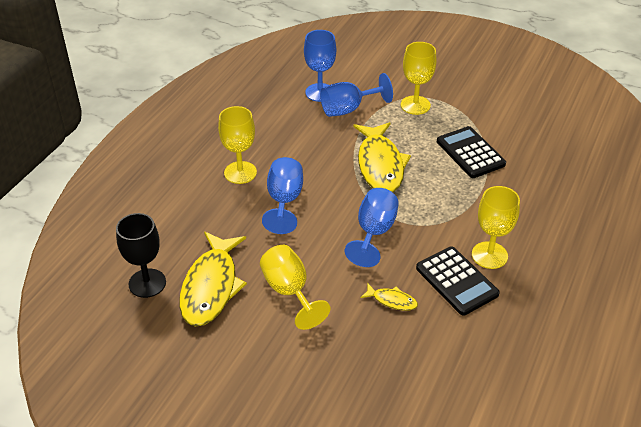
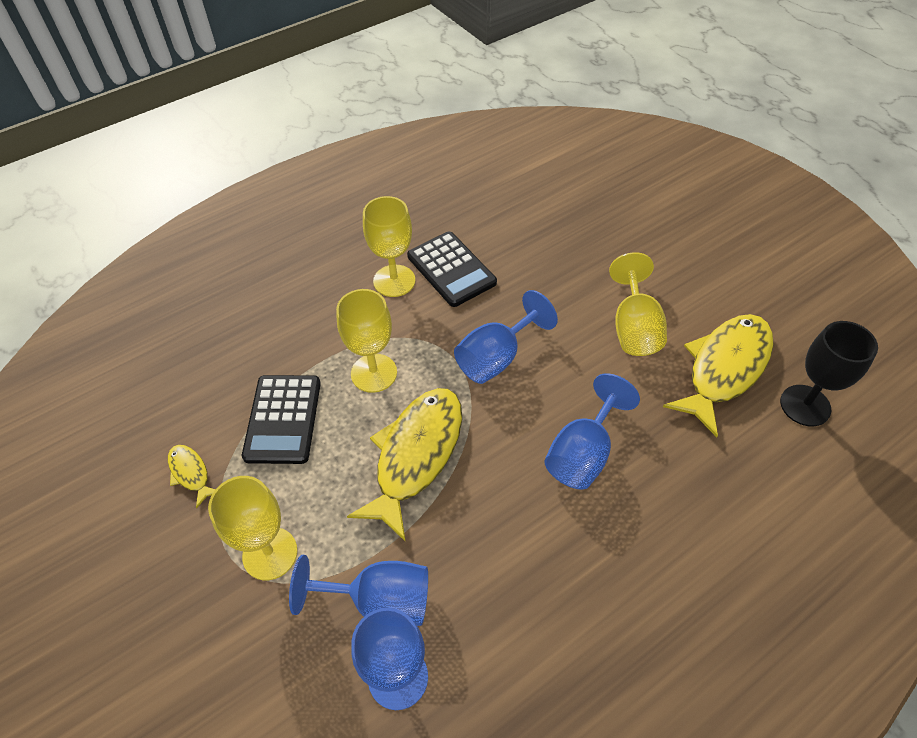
camera: 150 degrees left, 10 degrees up
yellow goblet [218,106,257,184] -> yellow goblet moved to [336,289,397,393]
yellow fish [360,283,418,311] -> yellow fish moved to [168,445,216,509]
black calculator [416,247,500,316] -> black calculator turned 150 degrees clockwise [407,232,497,307]

